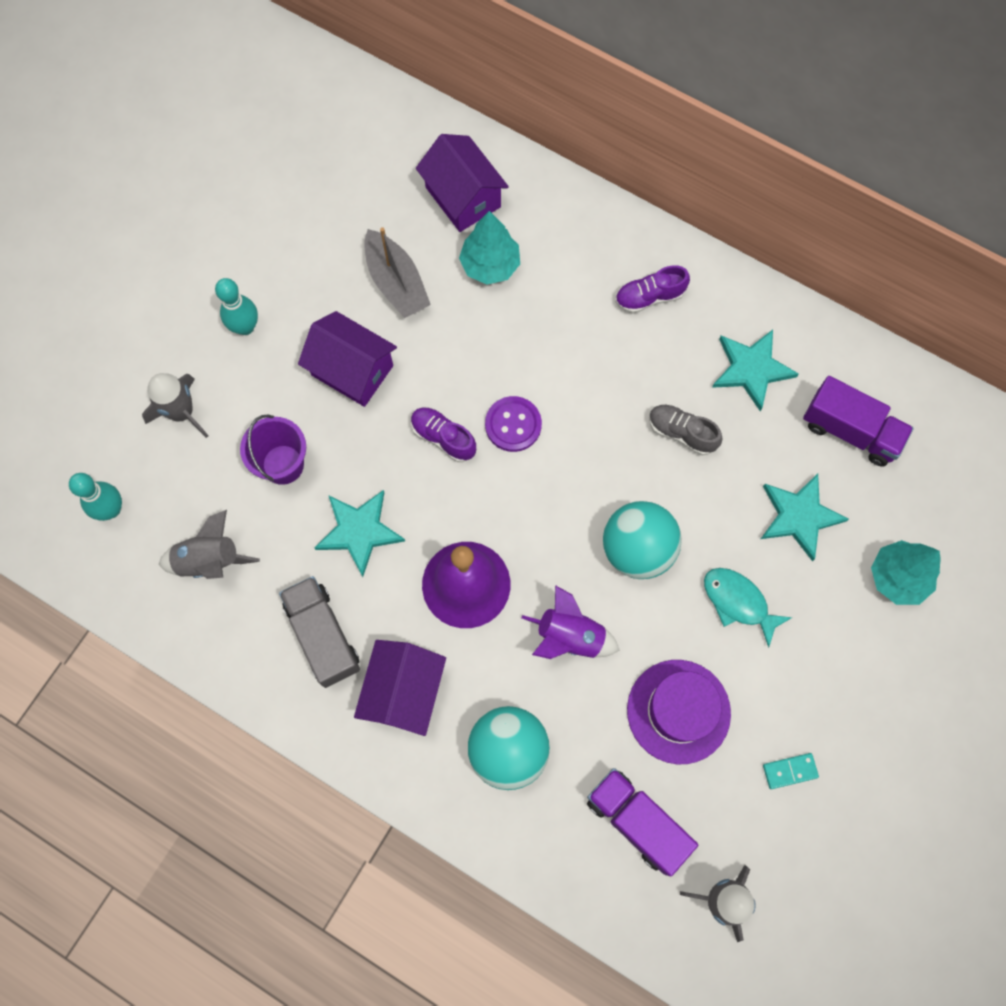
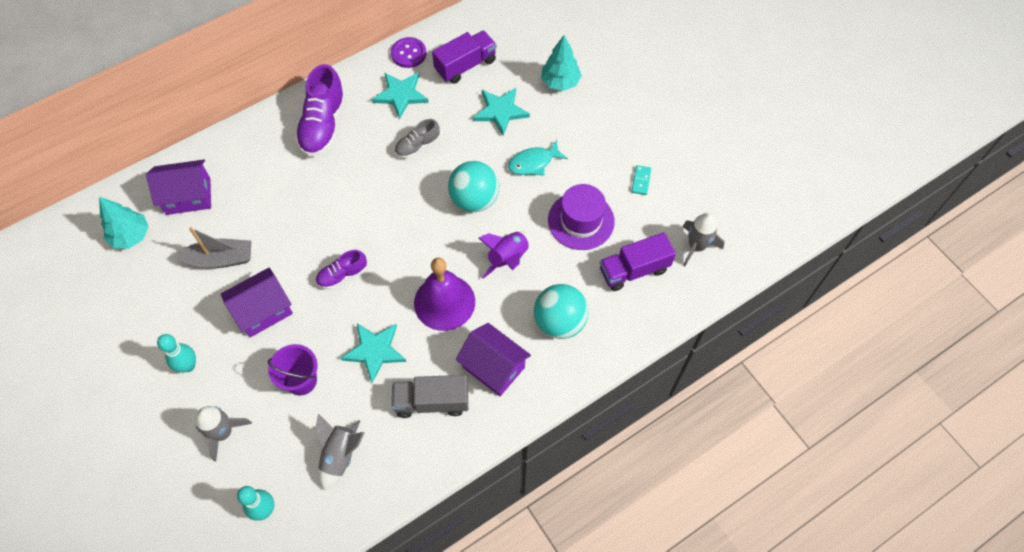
camera: 65 degrees left, 10 degrees down
turquoise tree [459,211,520,285] -> turquoise tree moved to [99,197,149,249]
purple button [485,396,542,452] -> purple button moved to [391,37,427,68]
purple shoe [615,265,690,313] -> purple shoe [295,64,346,157], size x1.80

